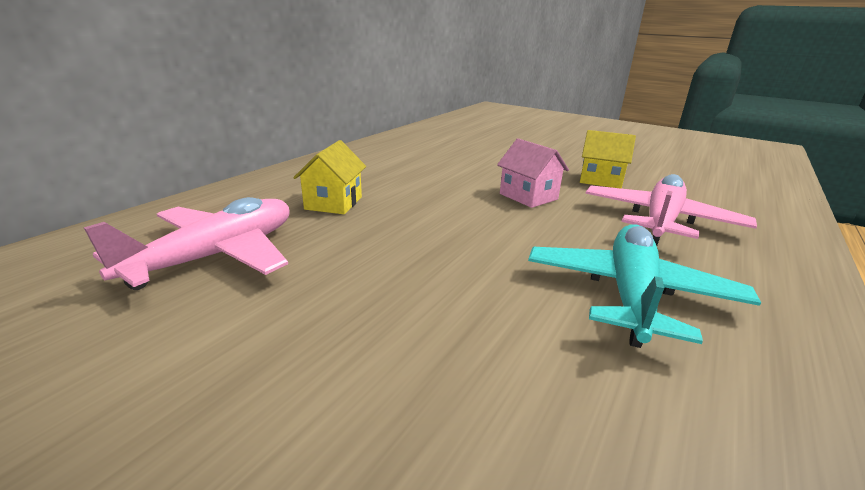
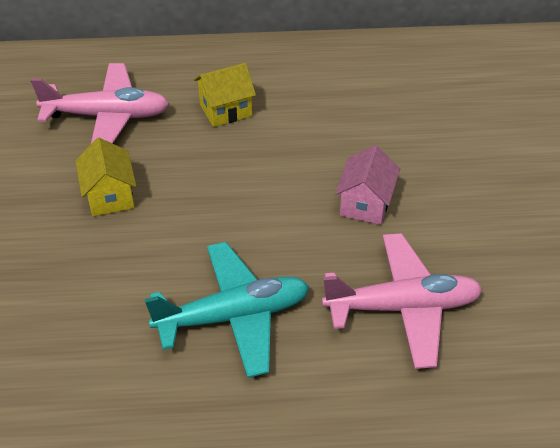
camera: 55 degrees right, 20 degrees up
yellow house [580,130,636,188] -> yellow house moved to [75,138,136,216]

